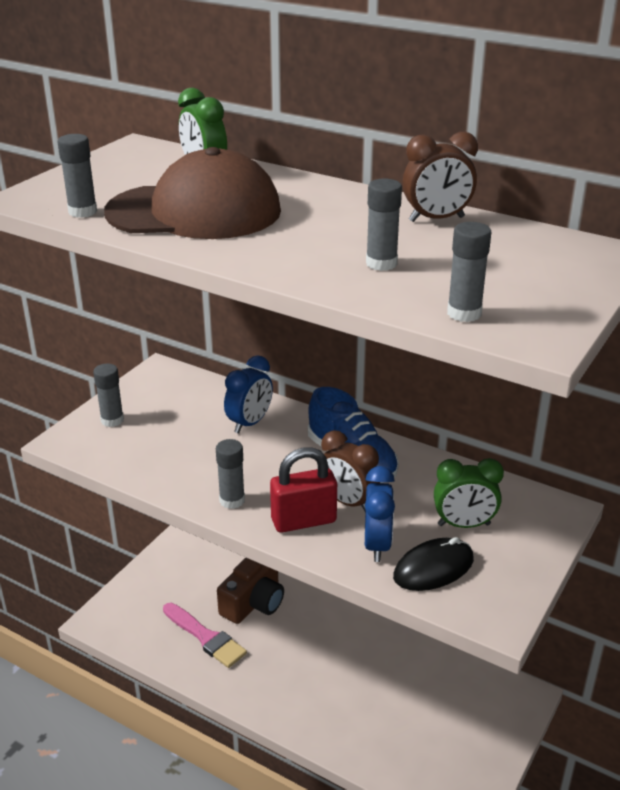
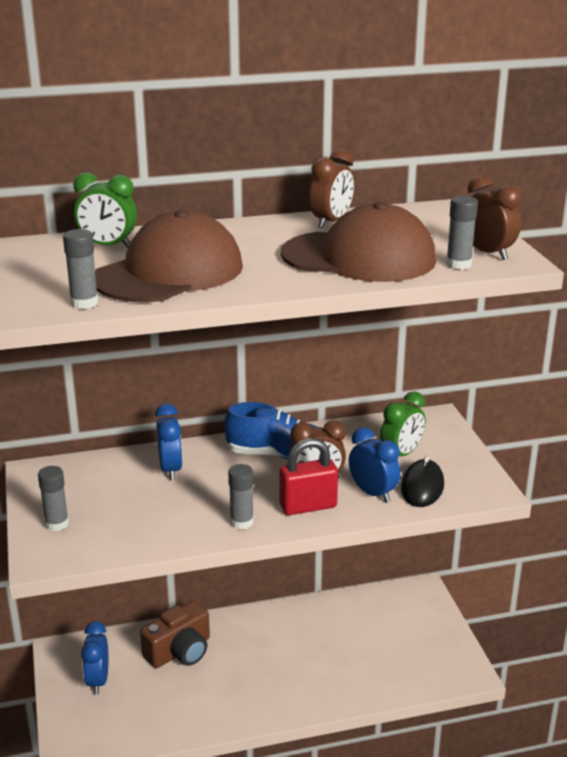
camera: 45 degrees left, 5 degrees down
pink brush [163,603,247,668] -> none
brown camera [217,558,284,624] -> brown camera turned 60 degrees clockwise [140,601,210,668]
red padlock [270,447,337,532] -> red padlock turned 45 degrees clockwise [279,438,338,515]
grey glue stick [366,178,402,271] -> brown cap [281,202,436,282]
none -> blue clock [81,621,108,695]
none -> brown clock [468,175,522,260]

